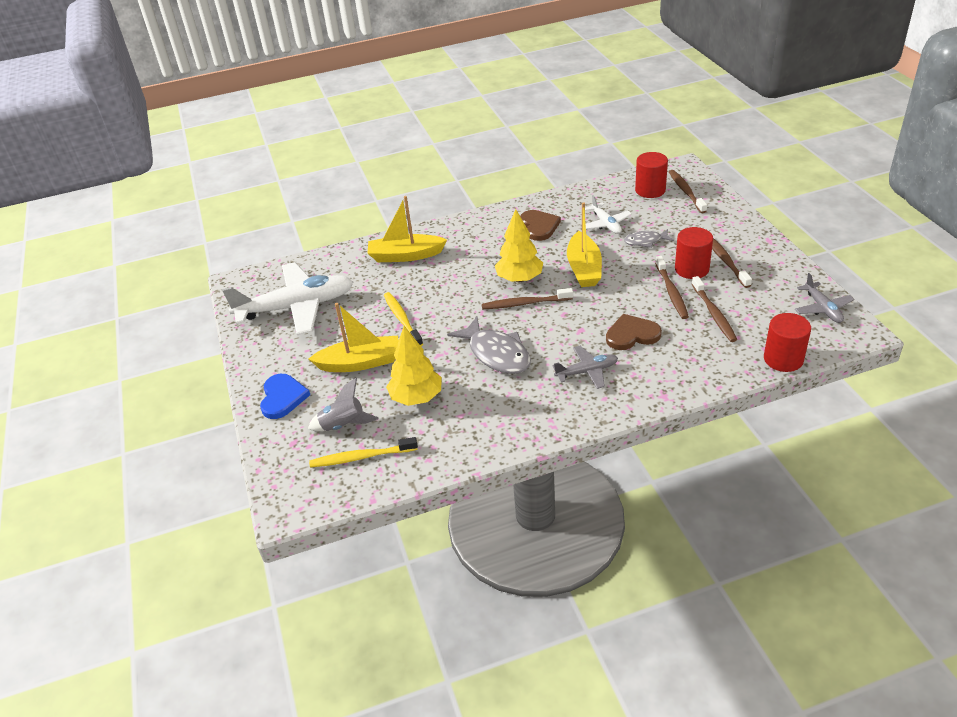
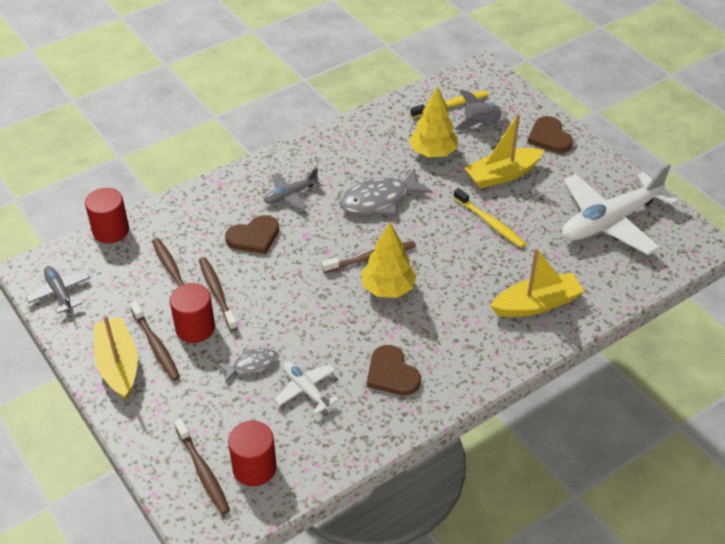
camera: 160 degrees right, 5 degrees up
blue heart [260,374,310,419] -> brown heart [527,116,573,153]
grey fish [447,317,531,374] -> grey fish turned 60 degrees counterclockwise [339,169,433,215]
yellow boat [567,202,602,287] -> yellow boat moved to [94,315,138,400]

